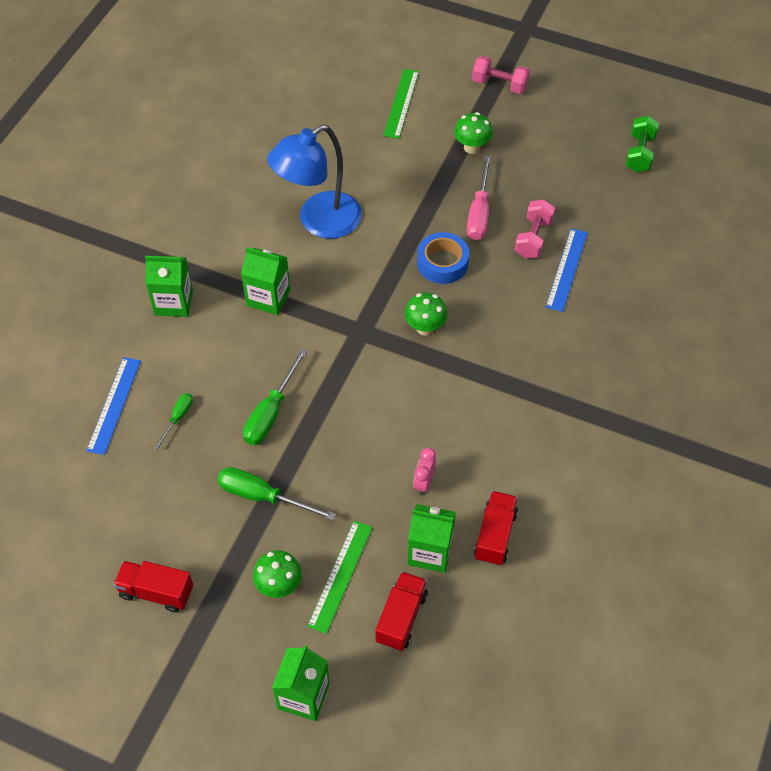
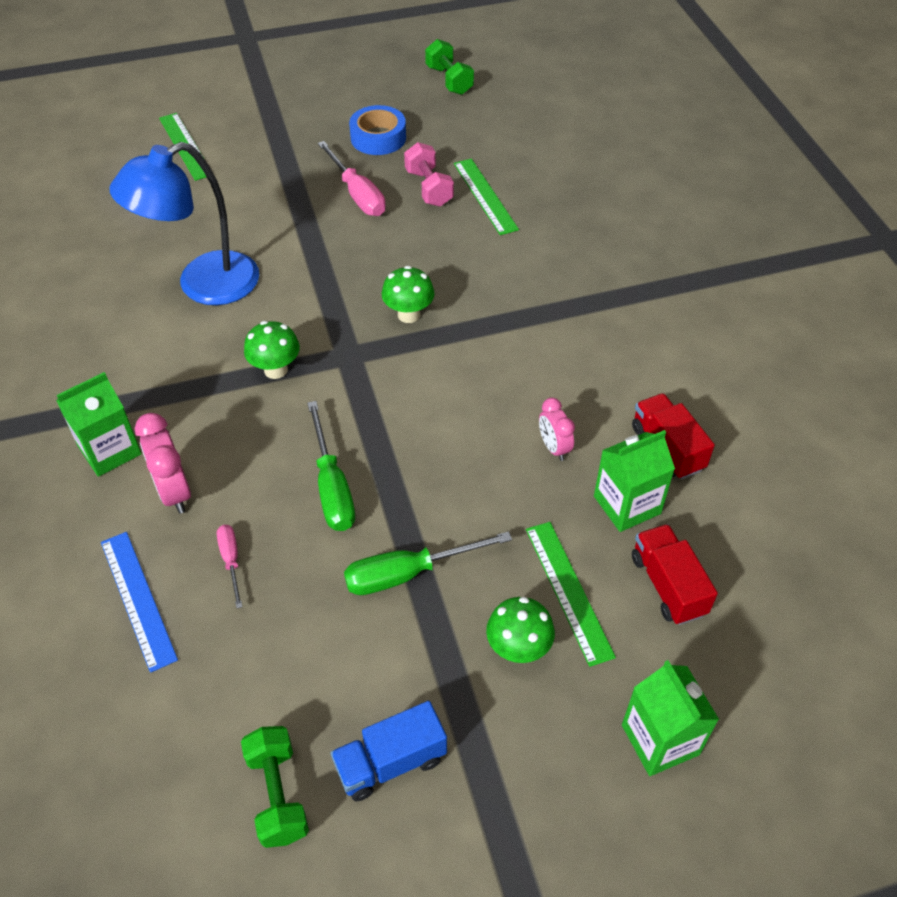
camera: 40 degrees left, 5 degrees down
red truck [113,561,193,612] -> blue truck [330,701,447,801]
green screwdriver [155,393,193,449] -> pink screwdriver [217,525,242,608]
green carton [241,247,291,315] -> none
blue lamp [267,125,362,239] -> blue lamp turned 45 degrees clockwise [110,142,259,305]
blue tape [417,232,469,284] -> blue tape moved to [349,105,406,155]
green mushroom [454,112,493,154] -> green mushroom moved to [244,321,300,379]
pink dumbbell [472,56,530,94] -> none
blue ruler [546,228,588,312] -> green ruler [454,159,519,235]
none -> pink clock [135,413,191,514]
none -> green dumbbell [241,726,309,848]

